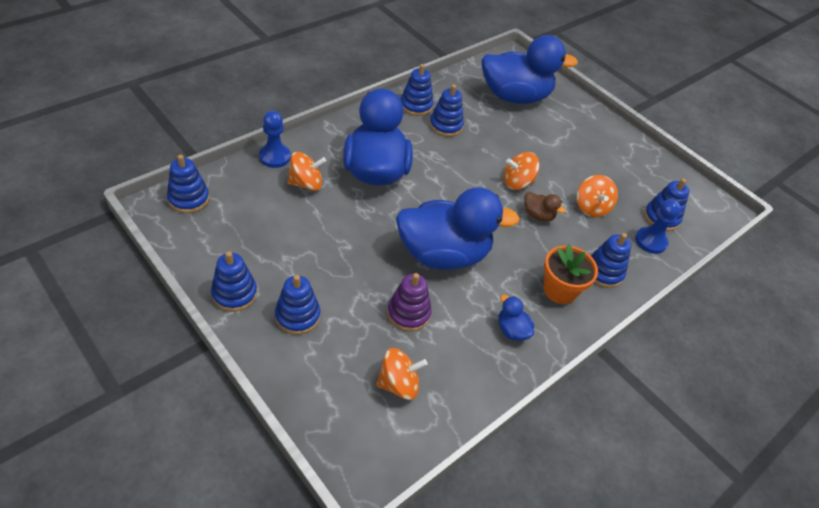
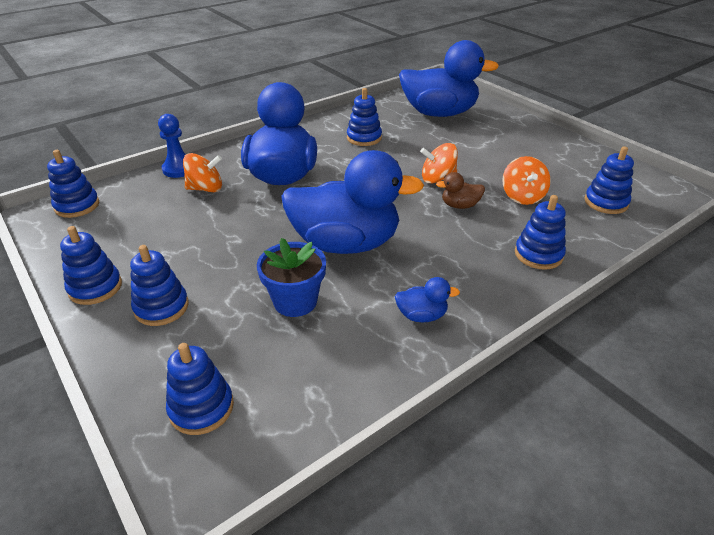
camera: 10 degrees right, 10 degrees down
orange spinning top [376,348,427,400] -> none
purple stacking toy [387,273,432,331] -> blue flower pot [257,238,326,317]
blue stacking toy [401,64,434,116] -> blue stacking toy moved to [166,343,234,435]
blue duck [499,295,534,341] -> blue duck turned 120 degrees clockwise [395,277,460,323]
brown duck [524,192,566,222] -> brown duck turned 135 degrees clockwise [436,172,485,209]
orange flower pot [543,244,598,304] -> none
blue pawn [635,199,681,254] -> none

